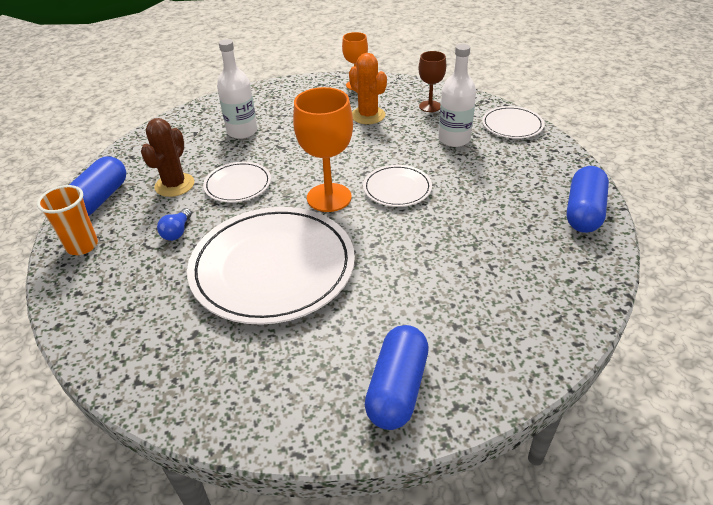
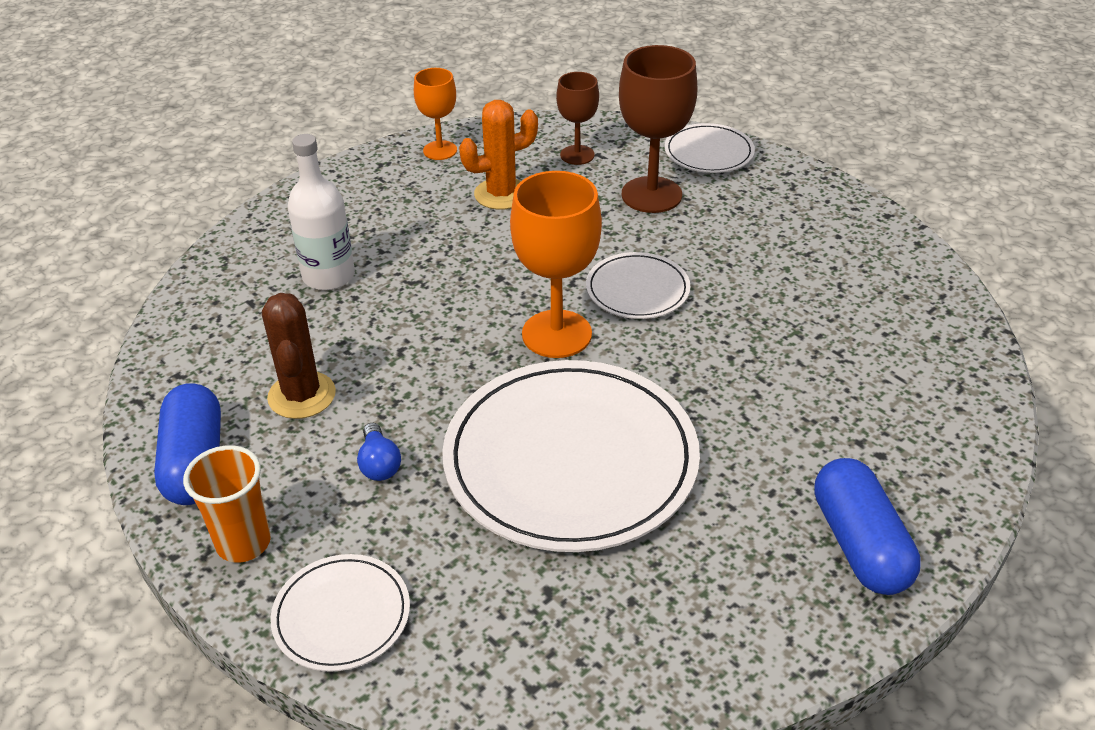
camera: 30 degrees left, 0 degrees up
white plate [203,162,271,202] -> white plate moved to [270,554,410,672]
orange cactus [349,53,387,124] -> orange cactus turned 45 degrees counterclockwise [459,100,538,210]
white bottle [438,44,476,147] -> brown goblet [619,45,698,213]
blue capsule [567,166,609,233] -> none

